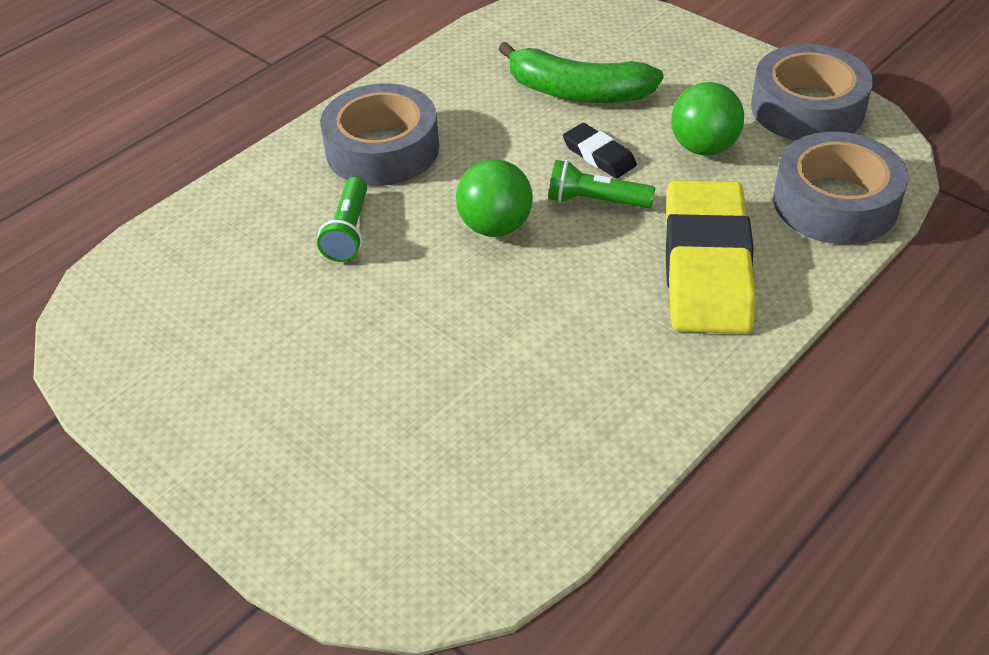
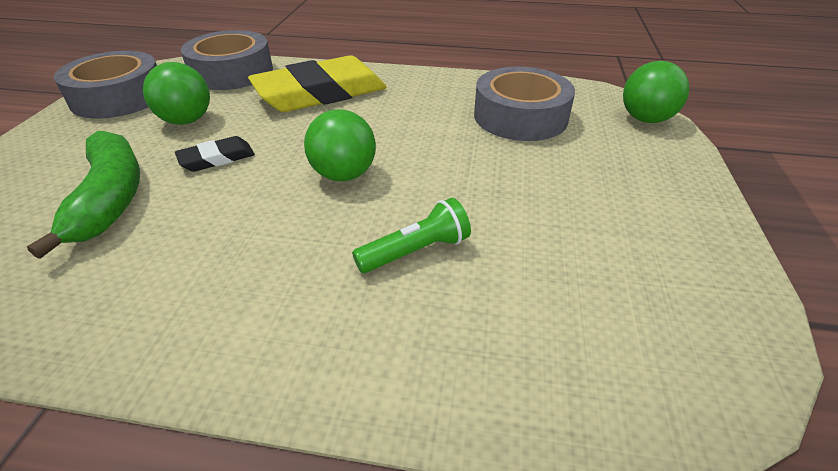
camera: 125 degrees left, 5 degrees down
grey tape [320,83,439,186] -> grey tape moved to [474,67,575,141]
green flashlight [548,160,655,208] -> none
black eraser [563,123,637,178] -> black eraser turned 45 degrees clockwise [175,136,255,172]
none -> green ball [623,61,689,123]

